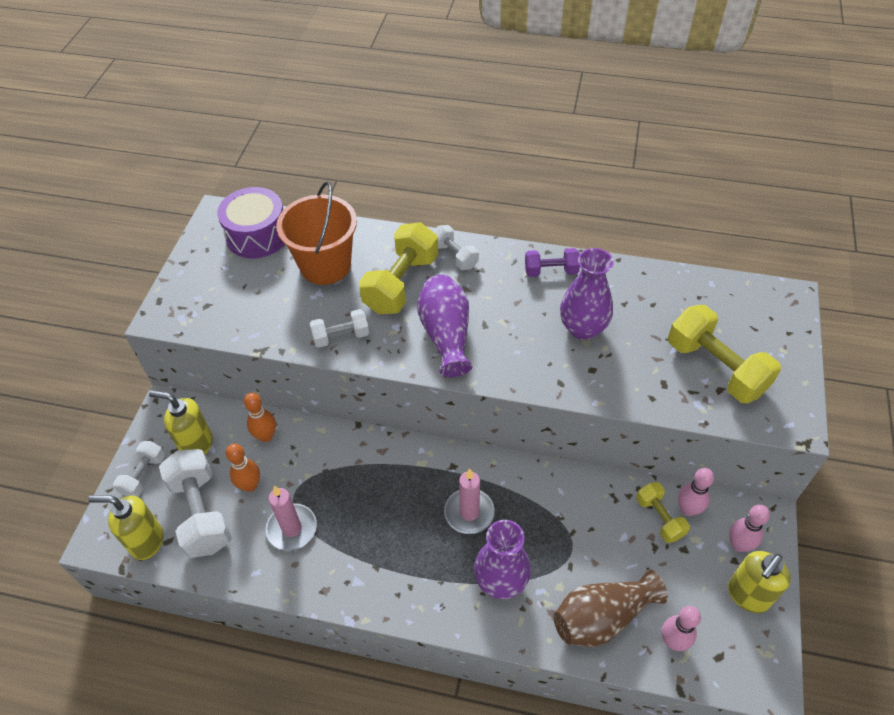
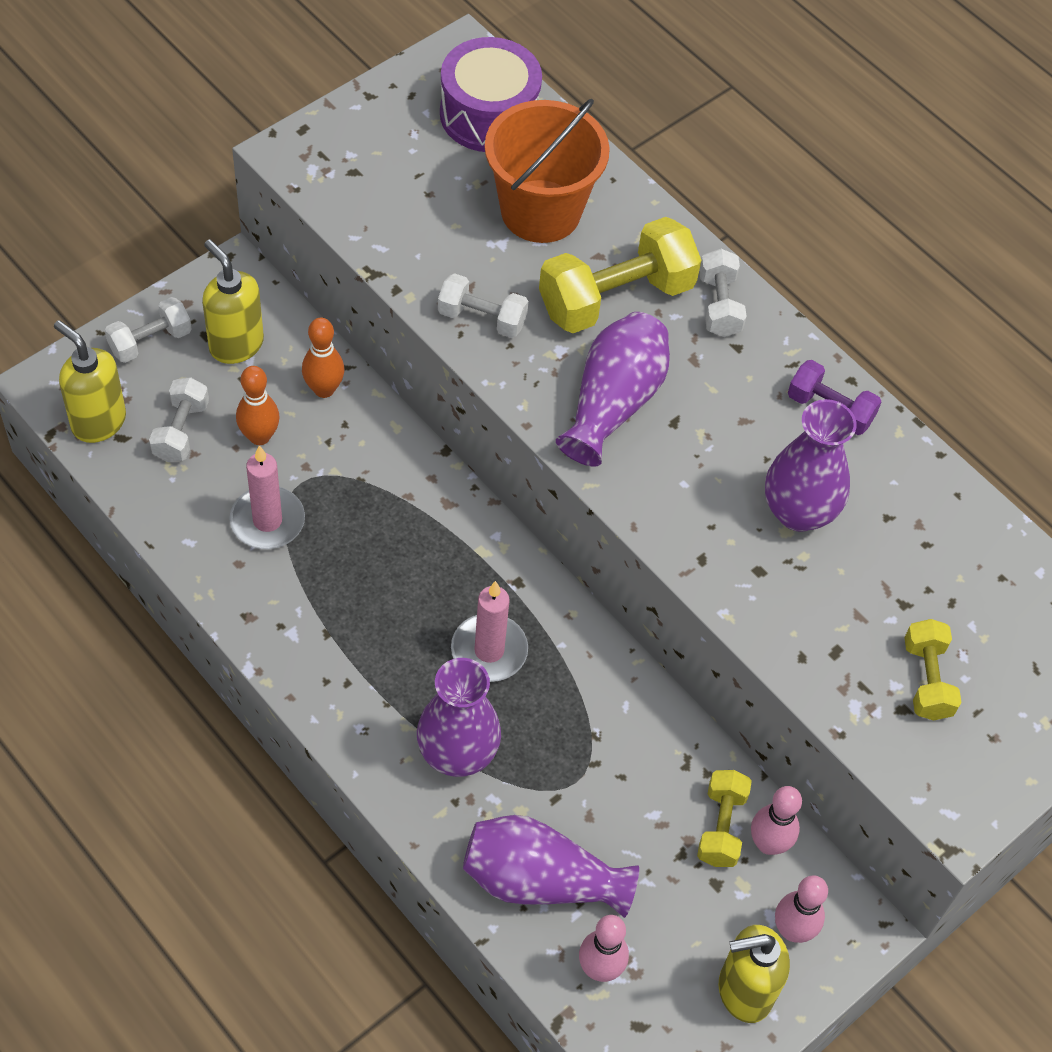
camera: 30 degrees right, 5 degrees up
white dumbbell [159,449,232,558] -> white dumbbell [149,377,209,462], size x0.56
brown vase [553,569,668,647] -> purple vase [463,815,639,918]
yellow dumbbell [668,305,781,403] -> yellow dumbbell [904,619,962,721], size x0.56

